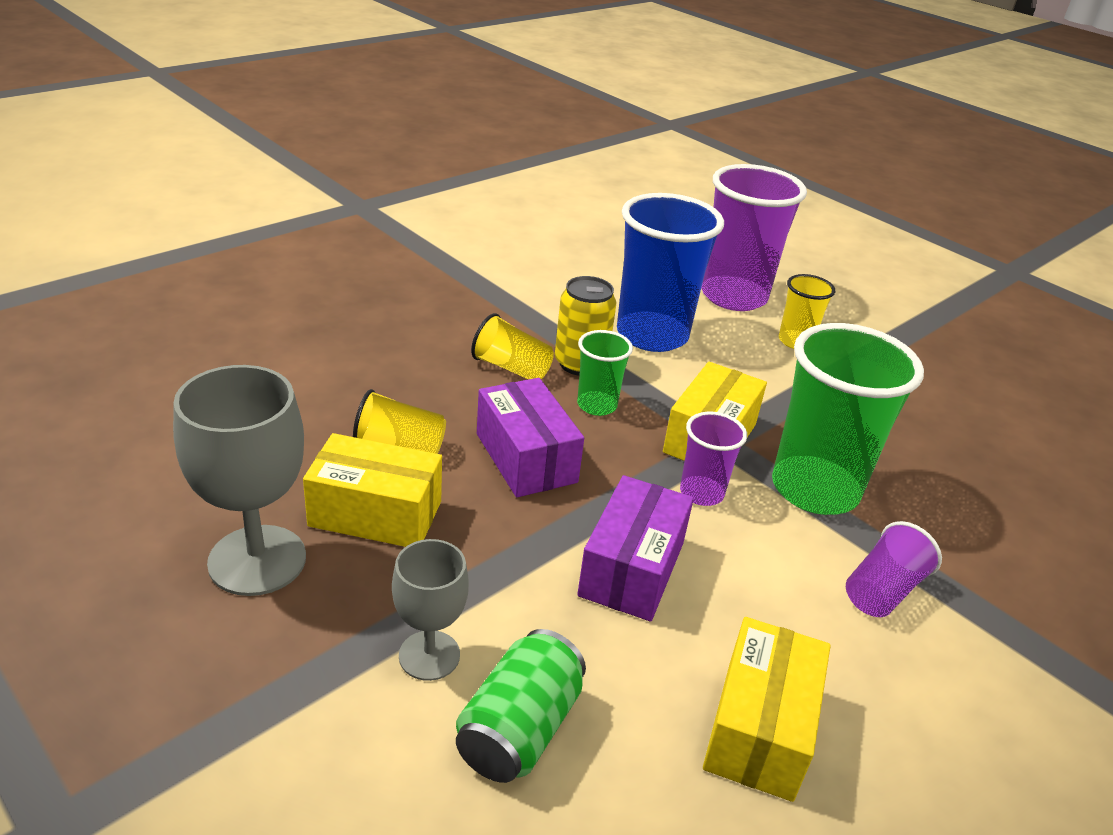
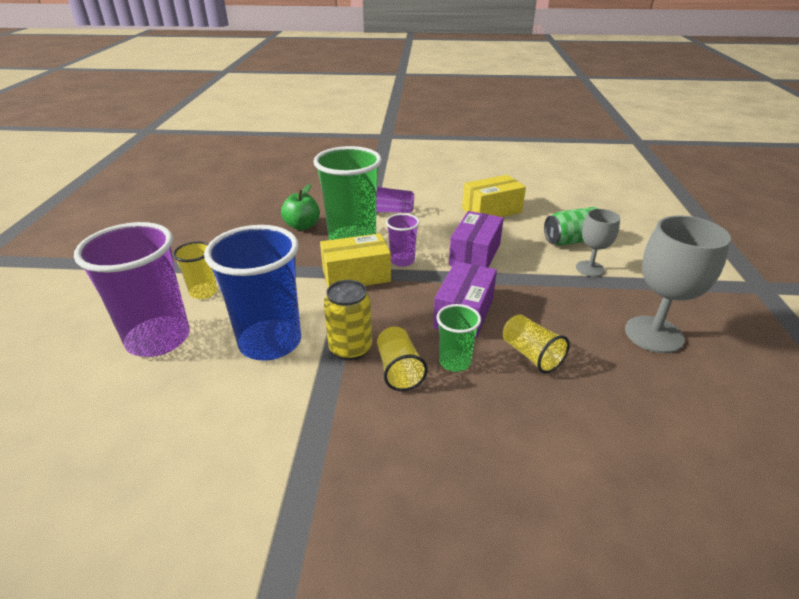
camera: 130 degrees left, 0 degrees up
yellow box [303,433,442,547] -> none
green cup [577,330,633,416] -> green cup moved to [437,304,481,372]
purple box [577,475,694,621] -> purple box turned 45 degrees counterclockwise [449,211,504,268]
none -> green apple [281,184,320,230]

